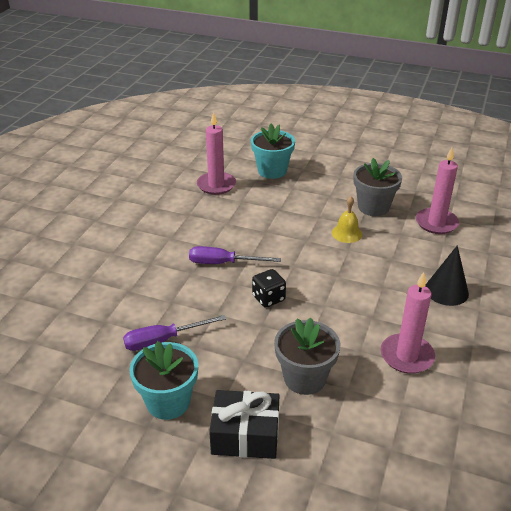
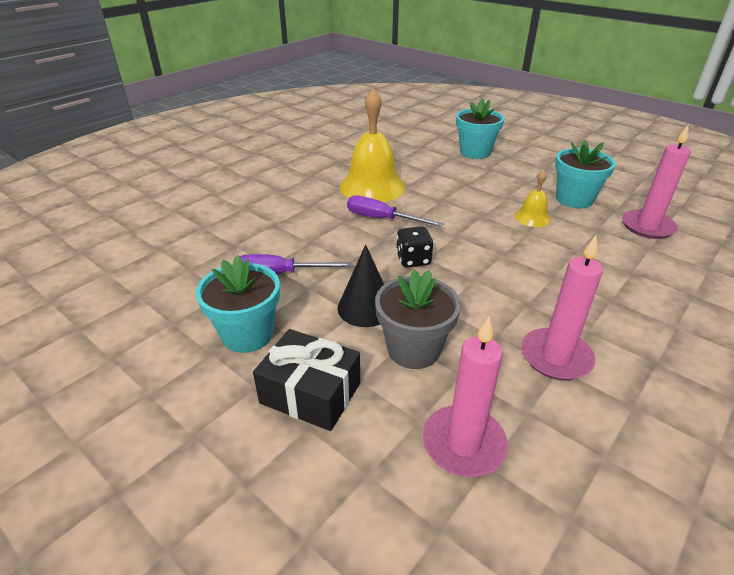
camera: 20 degrees right, 0 degrees up
pink candle [197,112,236,195] -> pink candle moved to [423,316,508,477]
grey flower pot [353,158,402,216] -> turquoise flower pot [555,140,616,208]
black cone [425,245,469,306] -> black cone moved to [338,244,384,327]
none -> yellow bell [340,89,405,202]

